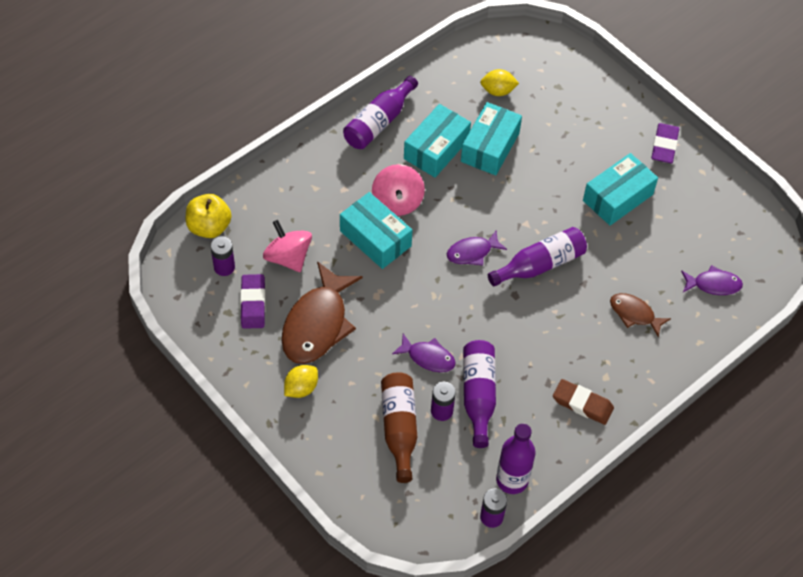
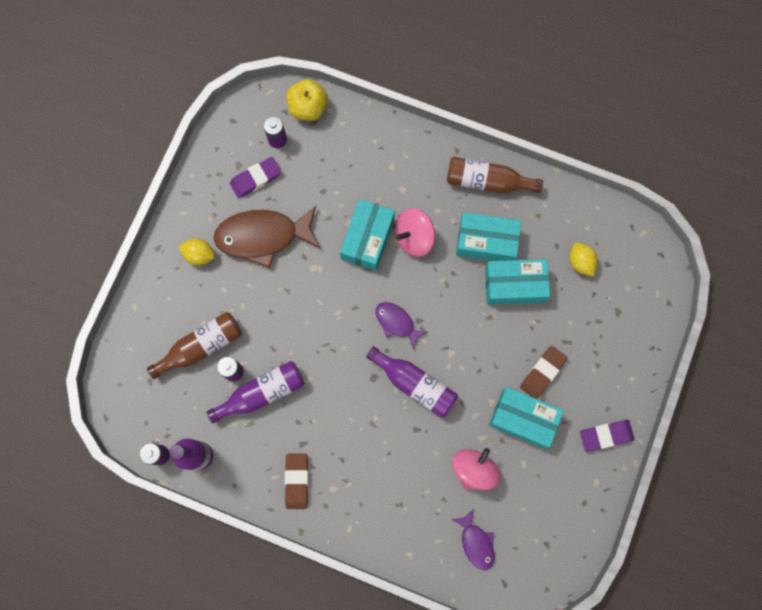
camera: 65 degrees right, 20 degrees up
pink spinning top [263,220,312,272] -> pink spinning top moved to [452,448,501,490]
purple bottle [343,76,418,149] -> brown bottle [447,157,543,193]
purple fish [392,334,456,372] -> none
brown fish [610,293,671,337] -> none
none -> brown eraser [520,346,568,399]

